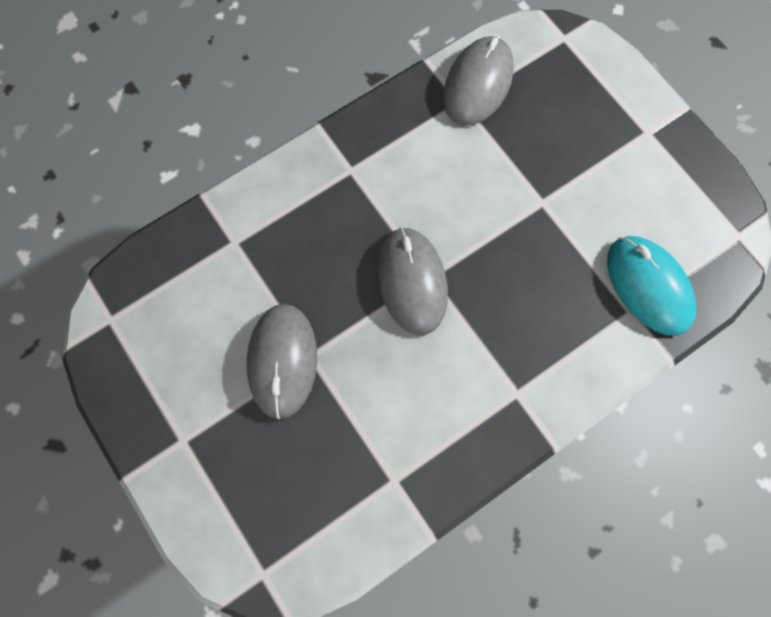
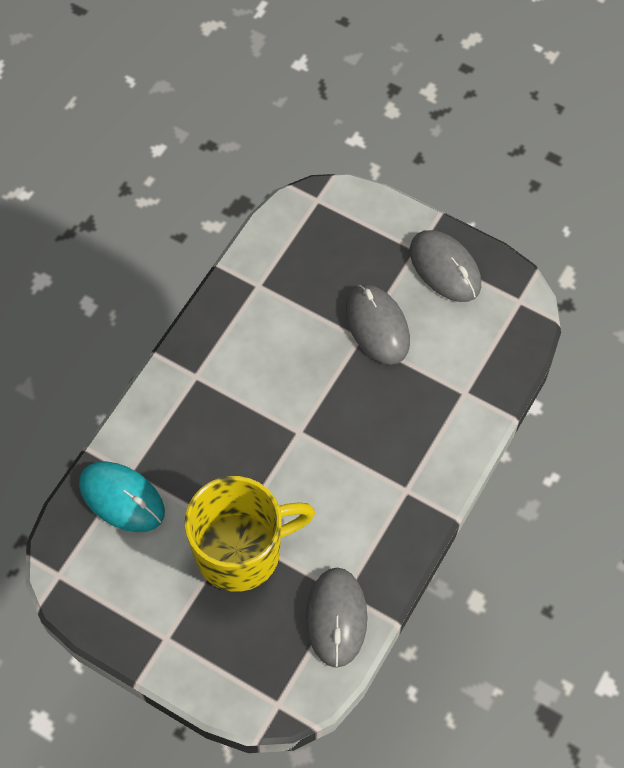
camera: 155 degrees right, 10 degrees down
grey mouse [377,227,448,335] -> grey mouse moved to [410,230,481,302]
none -> yellow mug [185,476,315,592]

